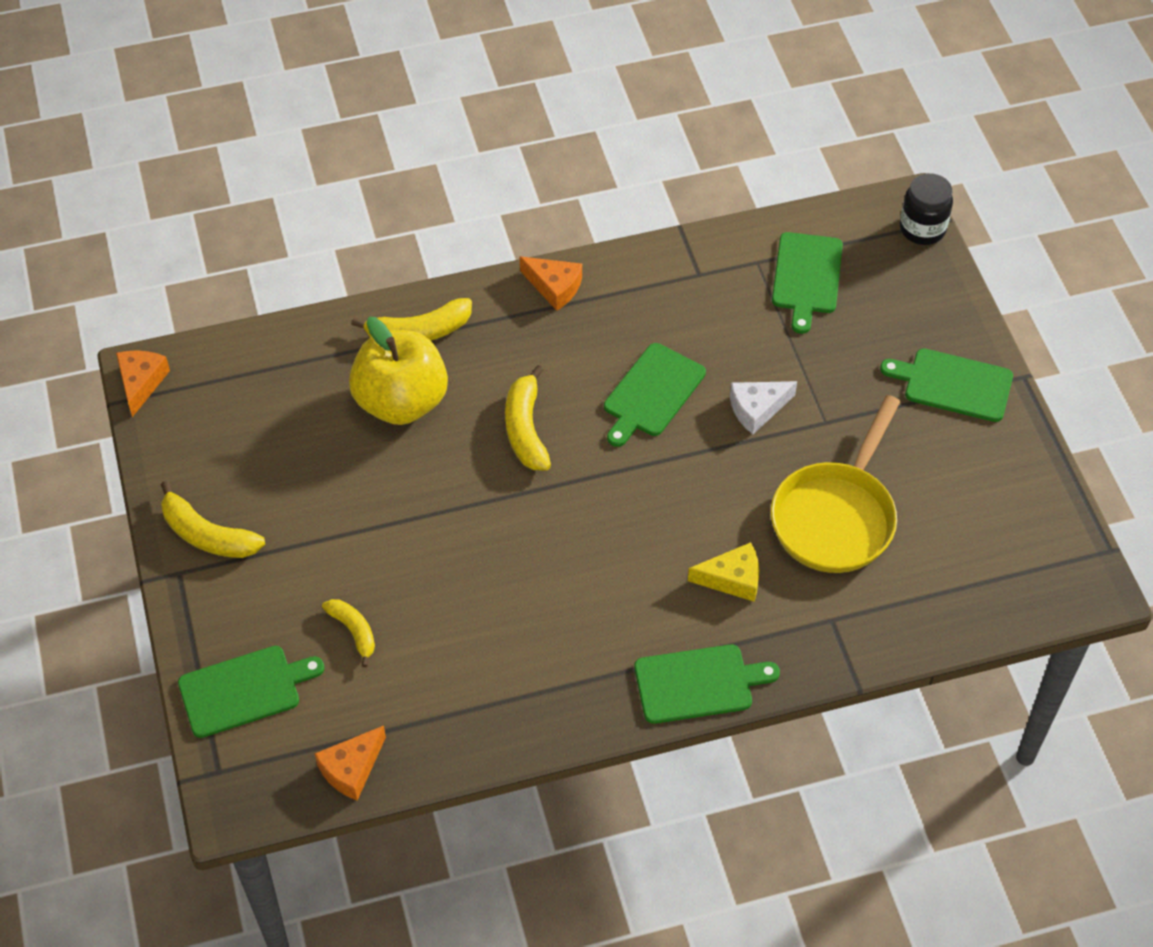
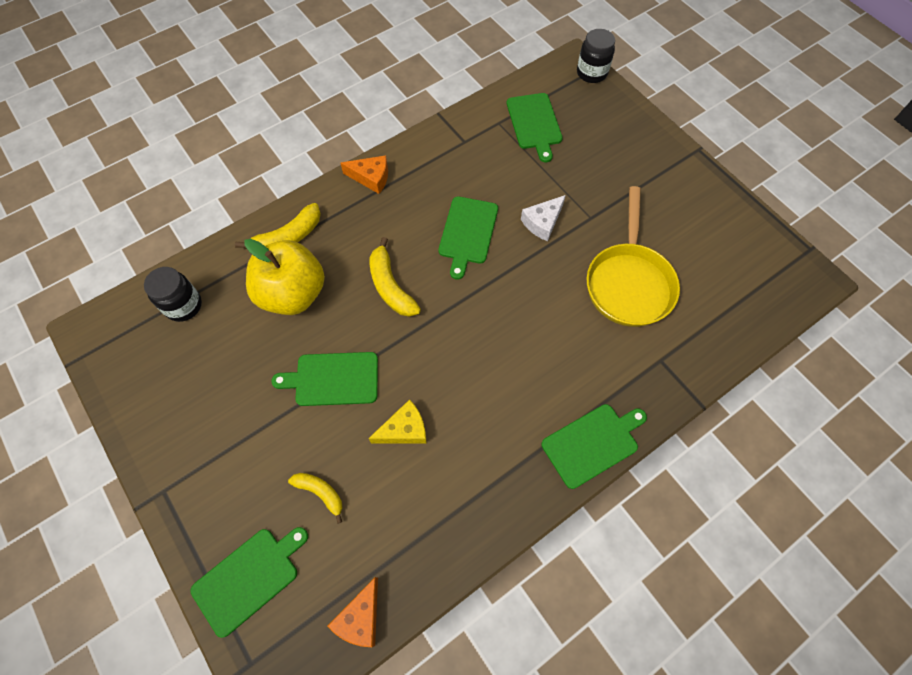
camera: 20 degrees left, 10 degrees up
orange cheese [116,350,170,417] -> none
yellow banana [161,481,265,558] -> none
yellow cheese [688,542,759,602] -> yellow cheese moved to [368,399,426,443]
green cutting board [880,348,1013,422] -> green cutting board moved to [271,352,378,406]
none -> black jar [144,267,202,322]

